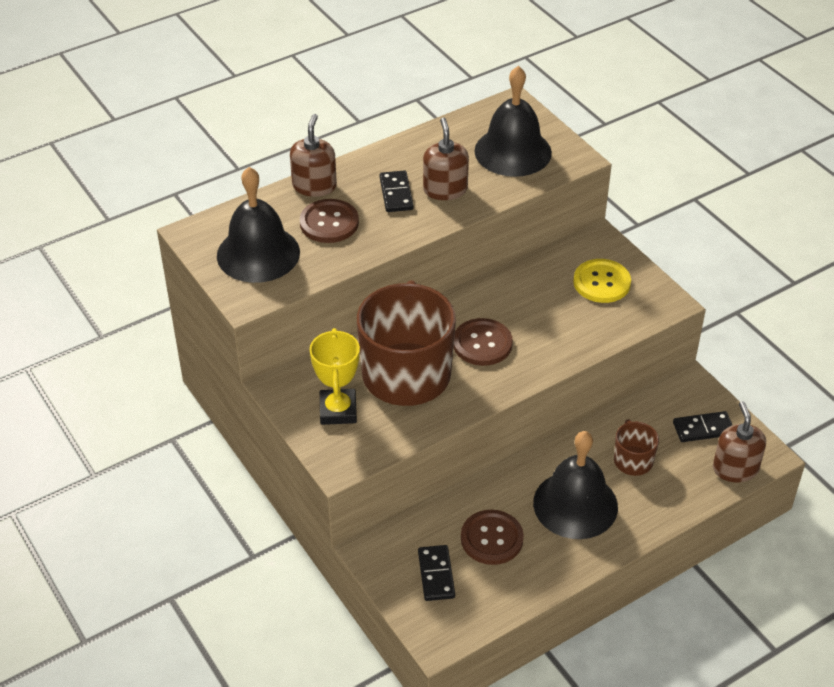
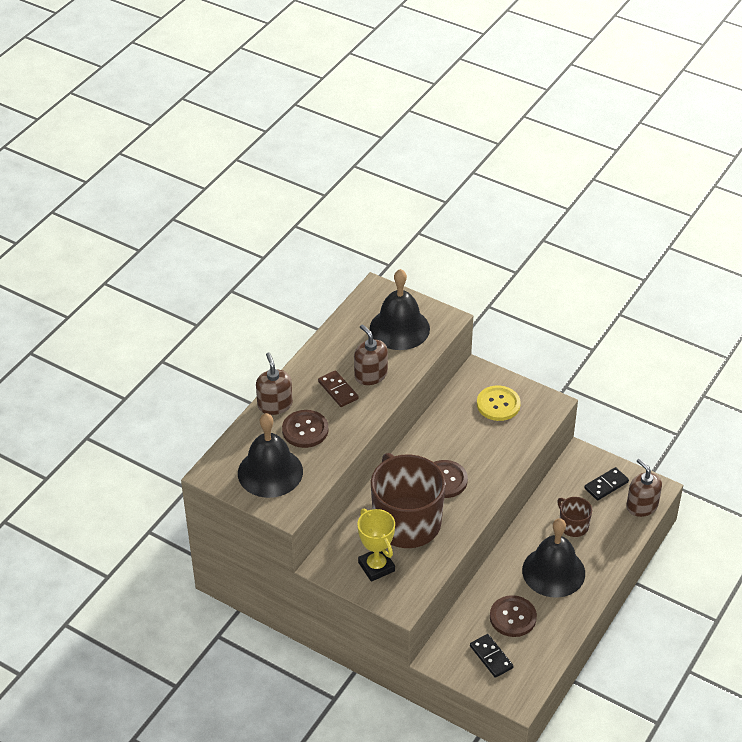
camera: 25 degrees left, 0 degrees up
black domino [379,170,414,212] -> brown domino [318,370,359,407]

